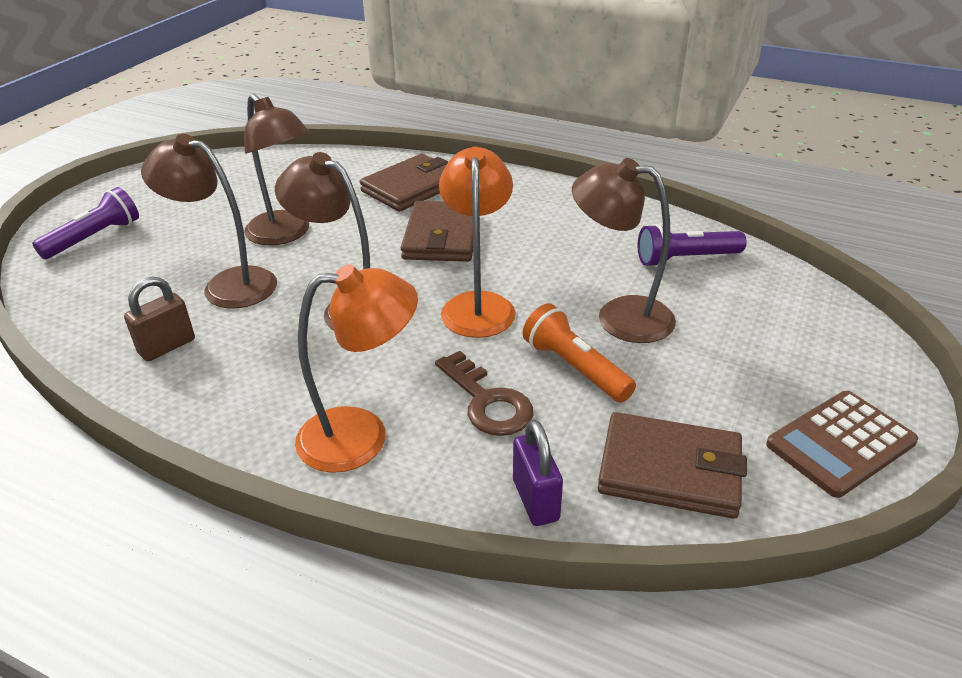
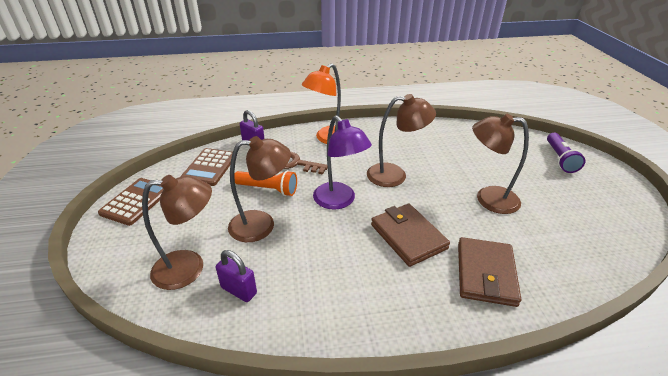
camera: 145 degrees right, 0 degrees up
brown padlock [124,277,195,361] -> none
brown lamp [141,134,277,308] -> brown lamp moved to [142,175,212,290]
orange lamp [439,147,516,338] -> purple lamp [313,115,372,209]
brown wallet [598,412,747,519] -> brown calculator [180,148,233,186]
purple flashlight [638,224,747,267] -> purple padlock [216,250,257,302]

